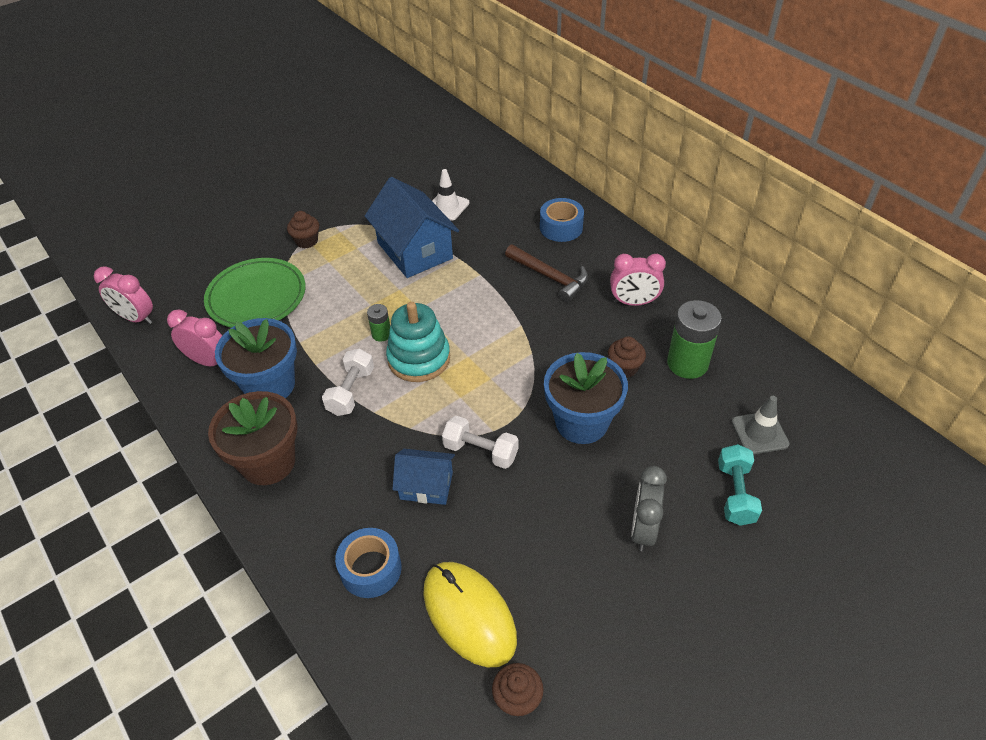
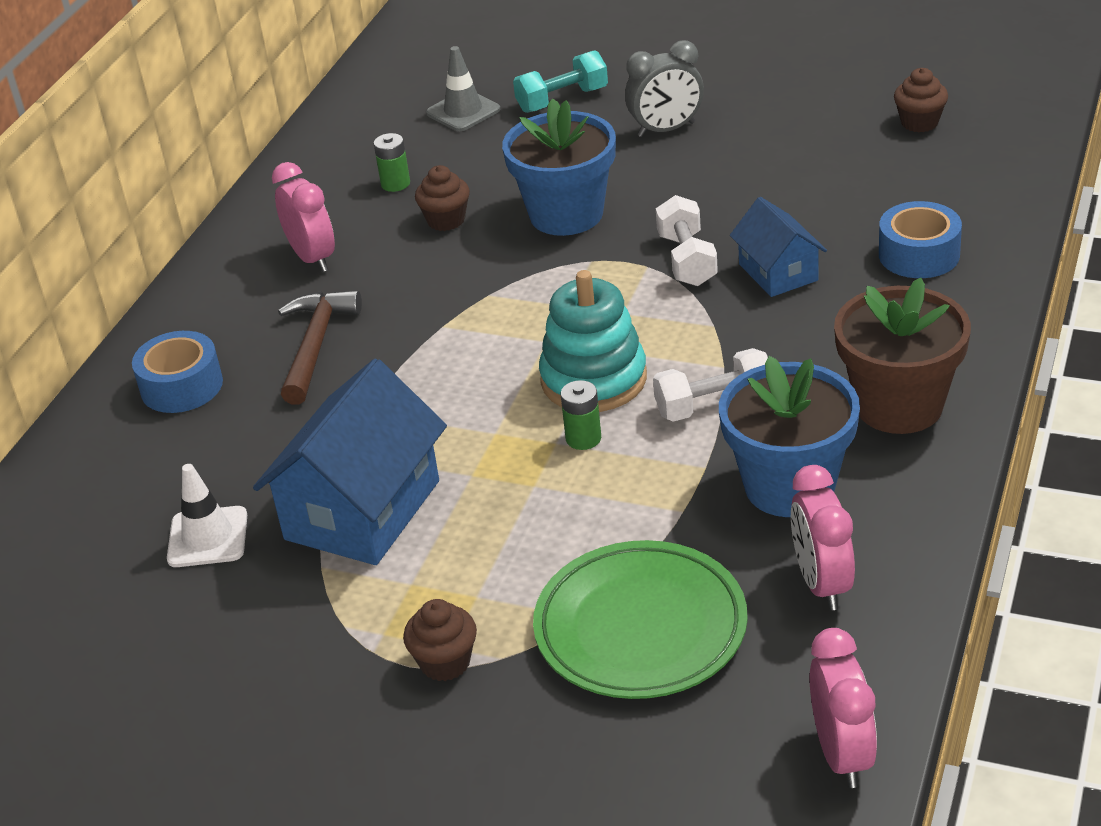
camera: 120 degrees left, 10 degrees down
yellow mouse [423,562,517,667] -> none
green battery [667,300,722,379] -> green battery [374,133,410,192], size x0.51

